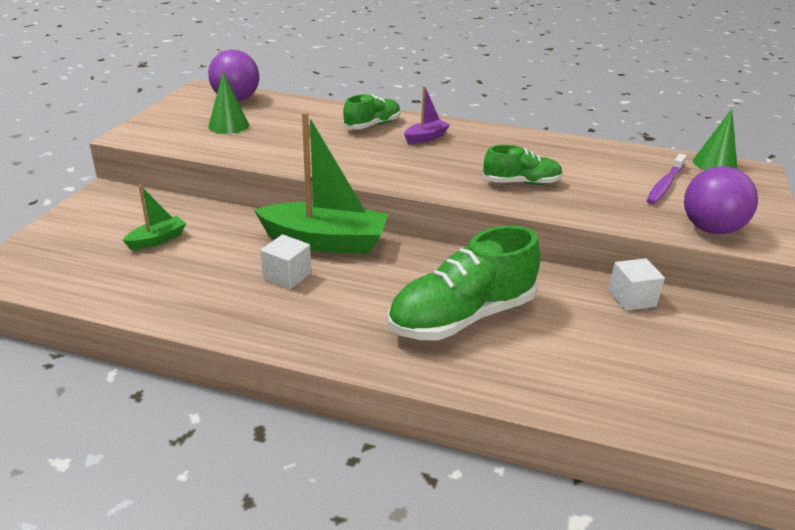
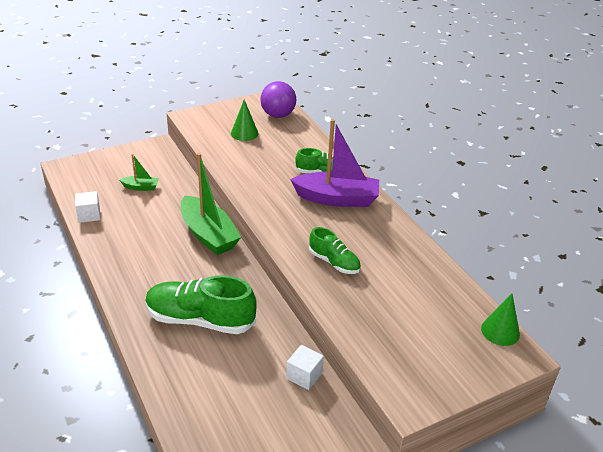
camera: 45 degrees right, 5 degrees up
white cube [260,234,311,289] -> white cube moved to [75,191,101,223]
purple boat [404,86,450,144] -> purple boat [290,119,379,207], size x2.13
purple toothbrush [646,154,687,205] -> none
purple ball [684,166,758,234] -> none

